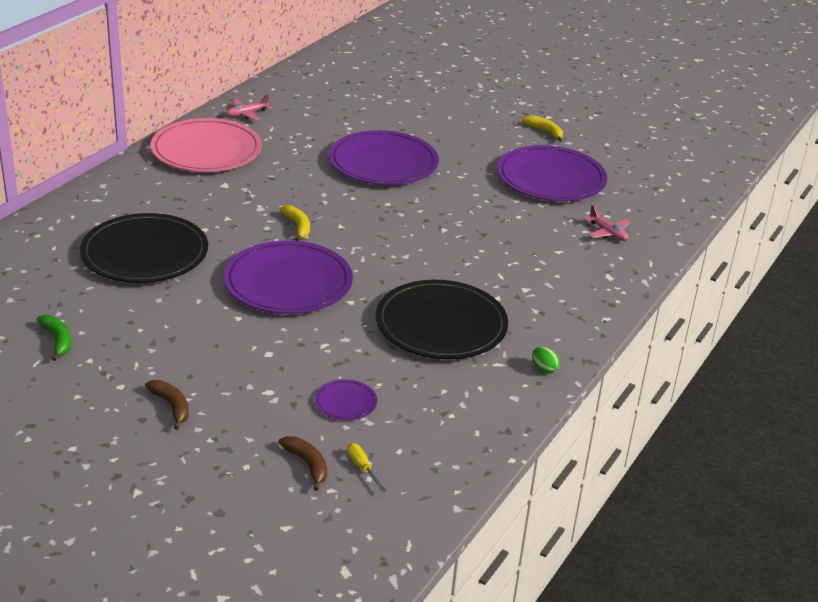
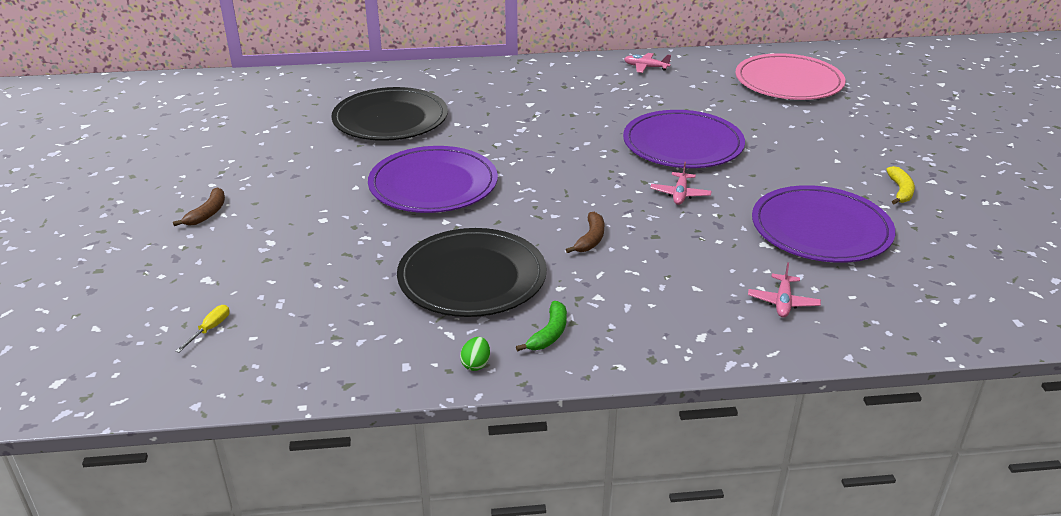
camera: 55 degrees right, 0 degrees up
green banana [37,315,71,361] -> green banana moved to [516,301,567,352]
pink plate [150,118,262,172] -> pink plate moved to [735,53,846,100]
brown banana [279,436,327,491] -> brown banana moved to [566,212,604,253]
yellow banana [280,205,310,241] -> none
purple plate [315,379,377,420] -> none
none -> pink plane [650,162,711,205]

